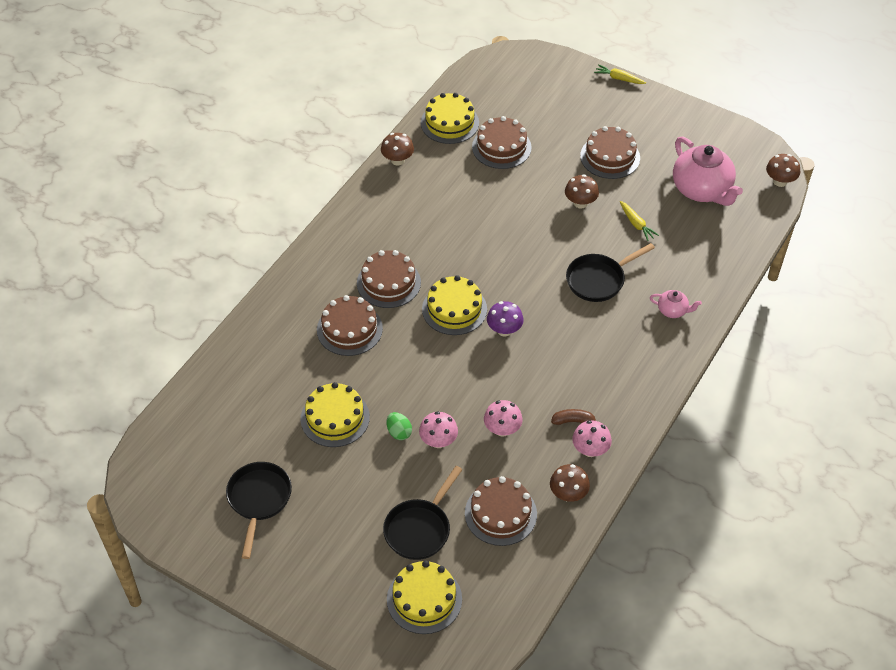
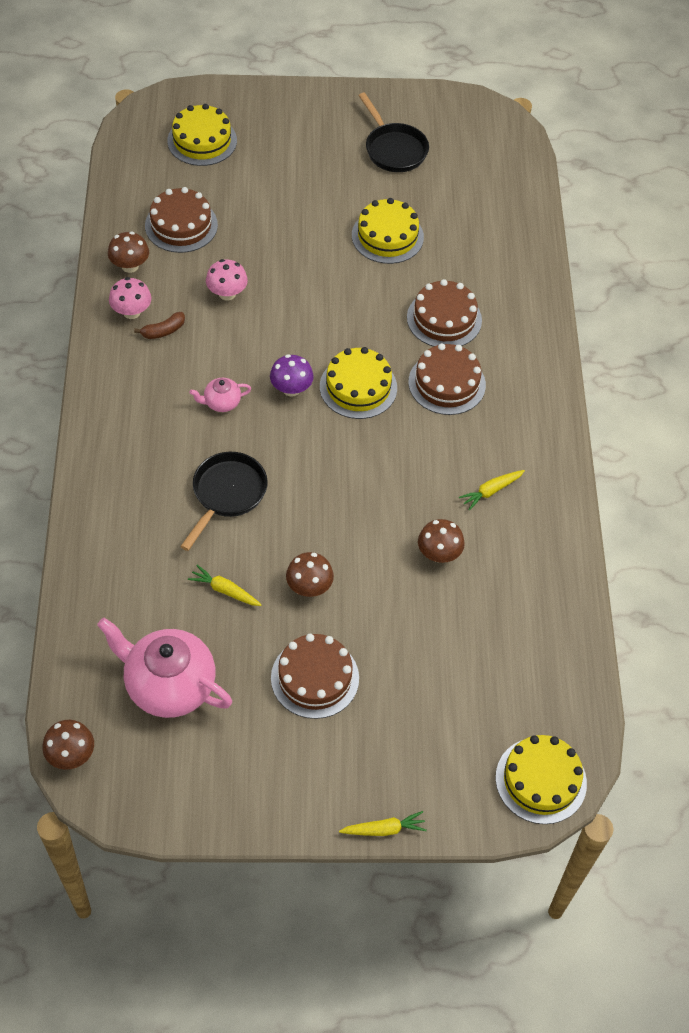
camera: 145 degrees right, 5 degrees up
brown mushroom [381,133,414,166] -> brown mushroom moved to [418,519,465,563]
black pan [383,466,462,560] -> none
green egg [387,412,412,440] -> none
pink mushroom [419,411,458,448] -> none
yellow cake [421,93,479,144] -> yellow cake moved to [495,735,587,824]
brown cake [472,116,532,169] -> none
pink teapot [650,290,702,318] -> pink teapot moved to [189,378,251,412]
none -> yellow carrot [459,470,525,510]

